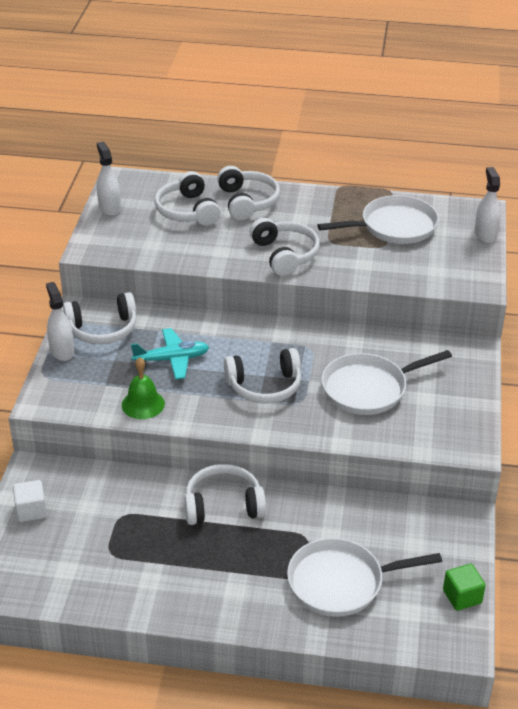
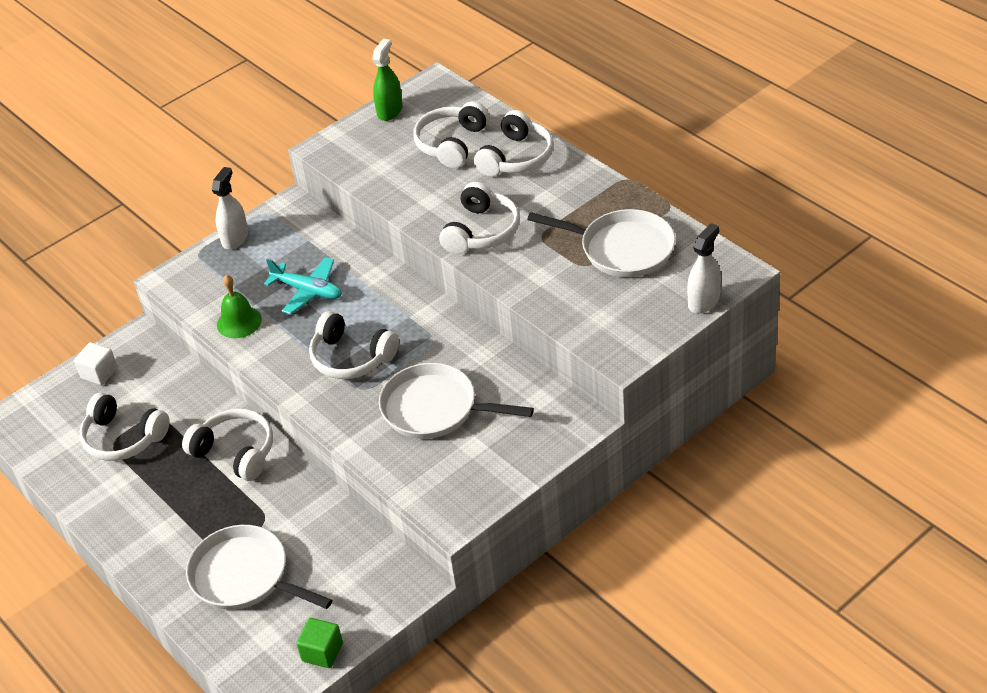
camera: 45 degrees right, 5 degrees up
white headphones [63,292,136,344] -> white headphones moved to [79,392,170,461]
white spray bottle [97,142,121,216] -> green spray bottle [372,39,403,121]

